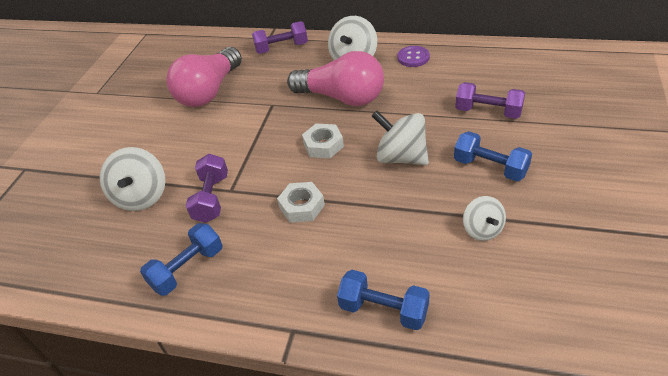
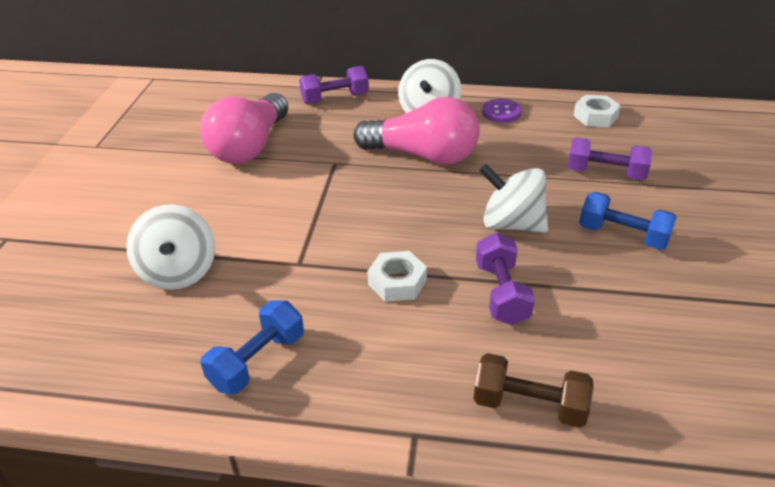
camera: 10 degrees left, 5 degrees down
purple dumbbell [186,154,228,223] -> purple dumbbell moved to [476,233,535,325]
white nut [302,124,344,158] -> white nut moved to [573,95,621,127]
blue dumbbell [337,270,430,330] -> brown dumbbell [473,353,593,428]
white spinning top [463,196,506,241] -> none

